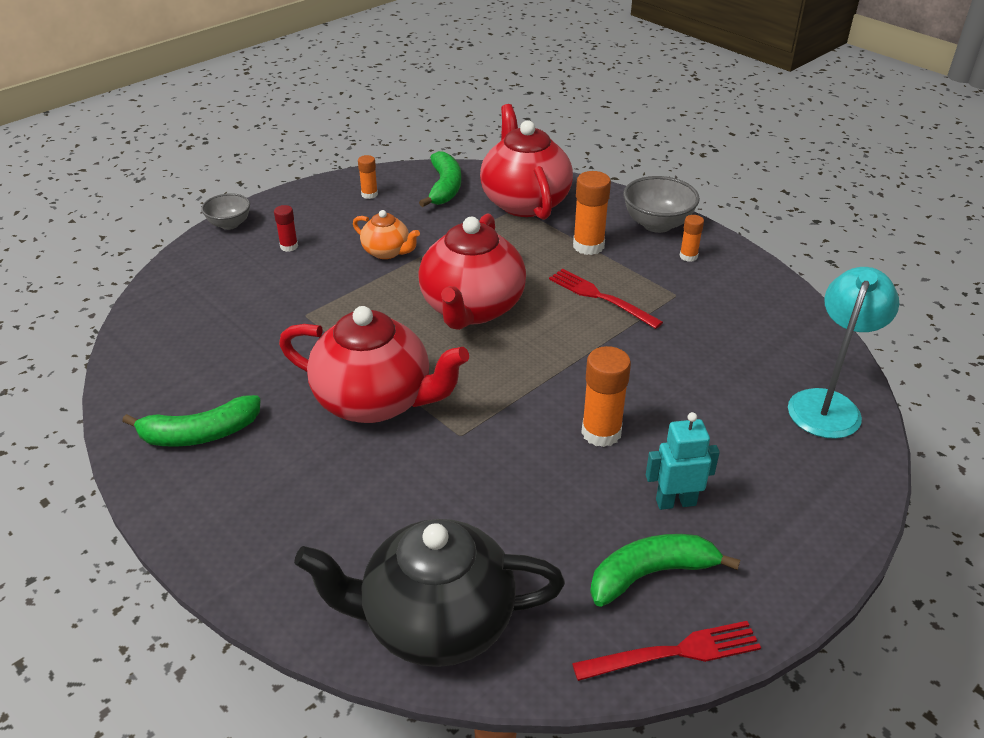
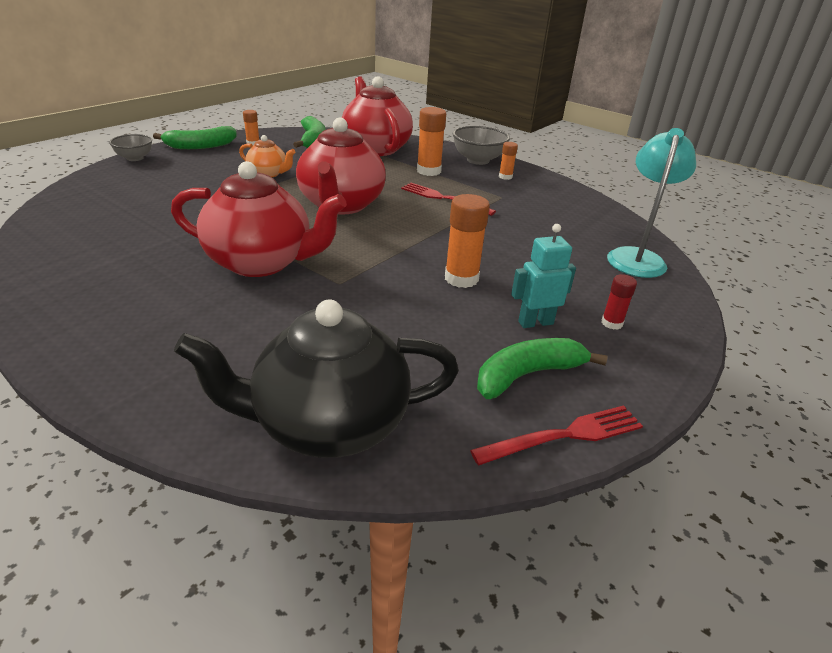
camera: 10 degrees left, 5 degrees down
green banana [122,395,260,447] -> green banana moved to [153,126,237,149]
red glue stick [274,205,298,252] -> red glue stick moved to [601,274,637,330]

